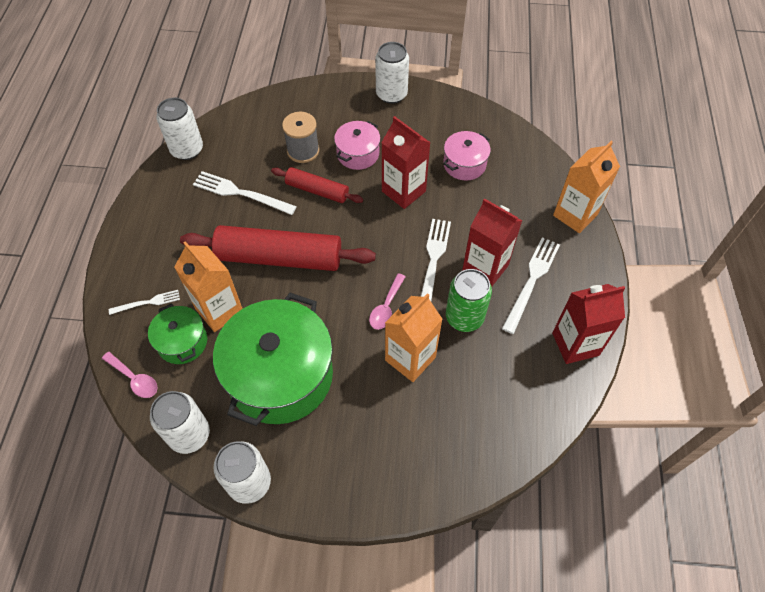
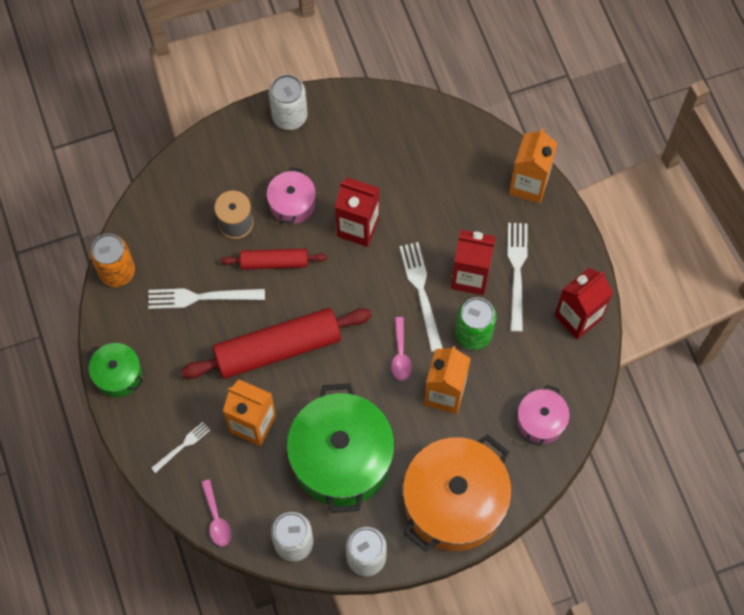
camera: 25 degrees left, 10 degrees up
pink spoon [102,352,157,398] -> pink spoon turned 60 degrees clockwise [201,480,231,546]
green pot [148,303,207,364] -> green pot moved to [87,343,143,397]
white can [156,98,203,160] -> orange can [90,234,135,287]
pink pot [443,131,491,181] -> pink pot moved to [517,385,570,446]
none -> orange pot [403,434,512,552]

